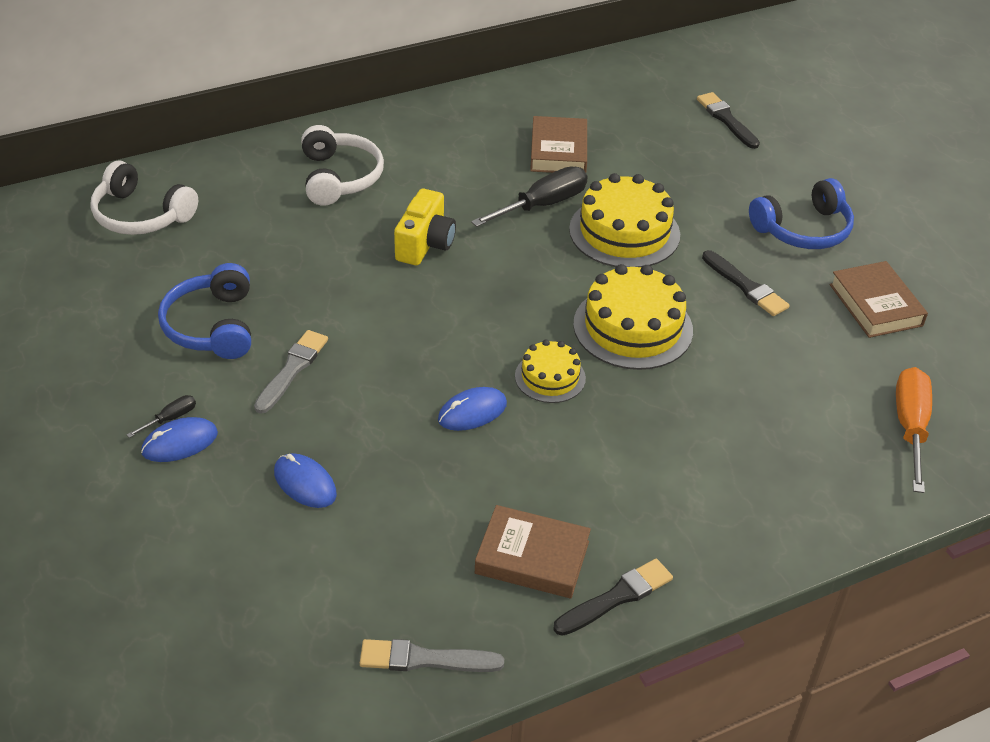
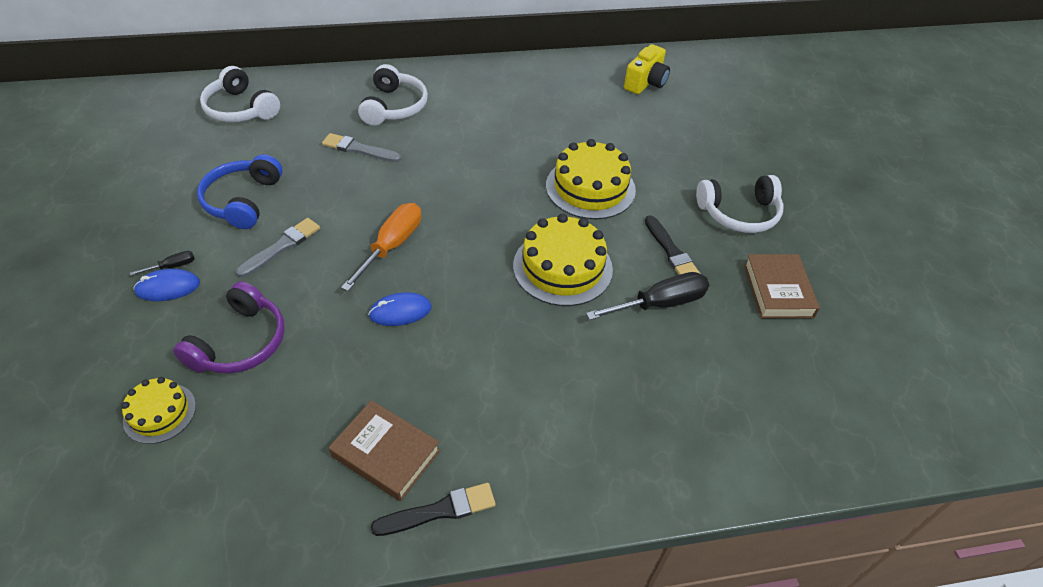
camera: 15 degrees right, 5 degrees up
blue mouse [274,453,337,508] -> purple headphones [173,281,285,373]
grey brush [360,639,504,672] -> grey brush moved to [322,133,402,162]
yellow camera [394,189,456,265] -> yellow camera moved to [624,44,670,94]
black screwdriver [471,166,588,227] -> black screwdriver moved to [586,272,709,320]
yellow cake [515,340,586,403] -> yellow cake moved to [121,377,196,444]
brown book [530,116,587,173] -> none
black brush [697,92,760,149] -> none
blue headphones [749,178,854,249] -> white headphones [696,175,783,233]
orange screwdriver [896,367,932,493] -> orange screwdriver moved to [341,203,421,291]

